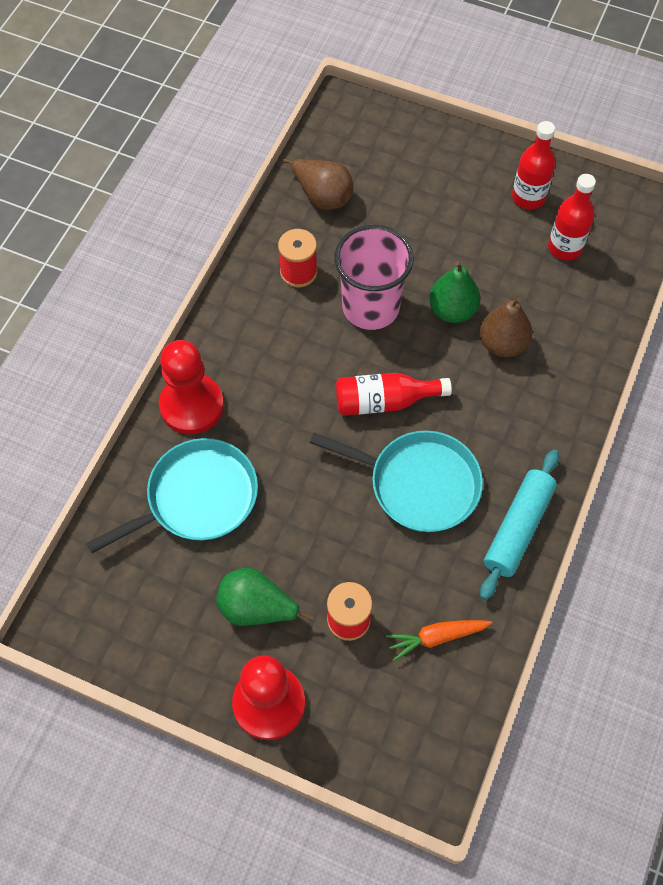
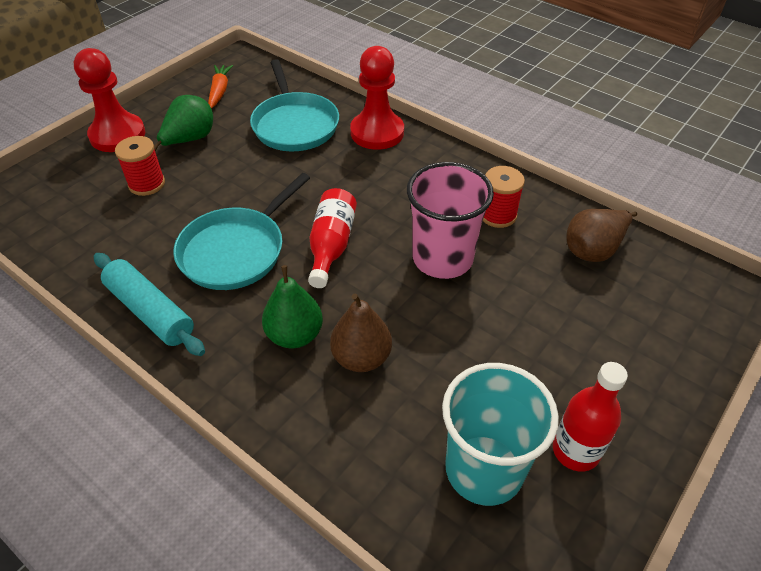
camera: 105 degrees right, 15 degrees down
orange carrot [386,620,492,661] -> orange carrot moved to [208,65,233,109]
green pear [429,261,481,323] -> green pear moved to [262,265,323,348]
red bottle [548,174,596,261] -> turquoise cup [442,363,559,506]

